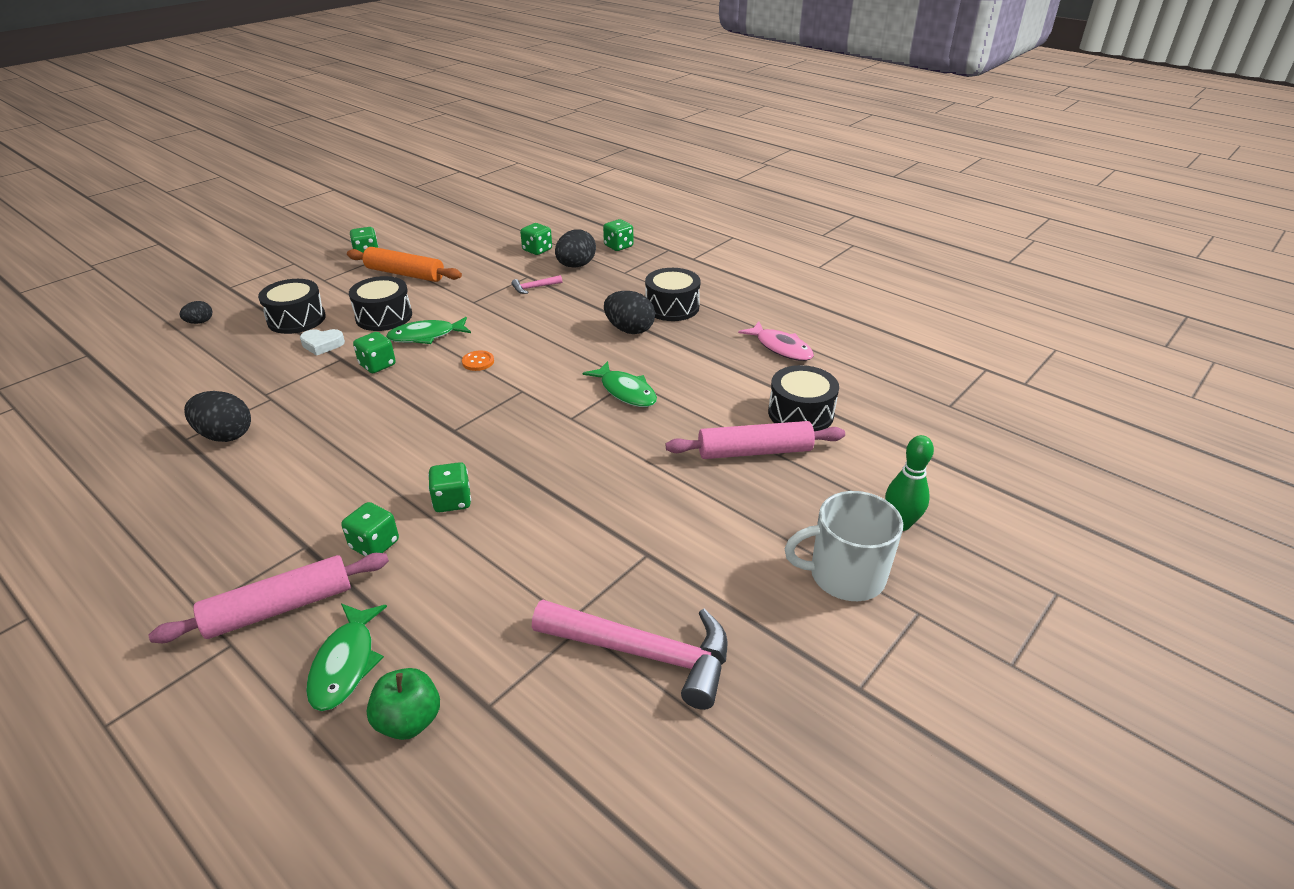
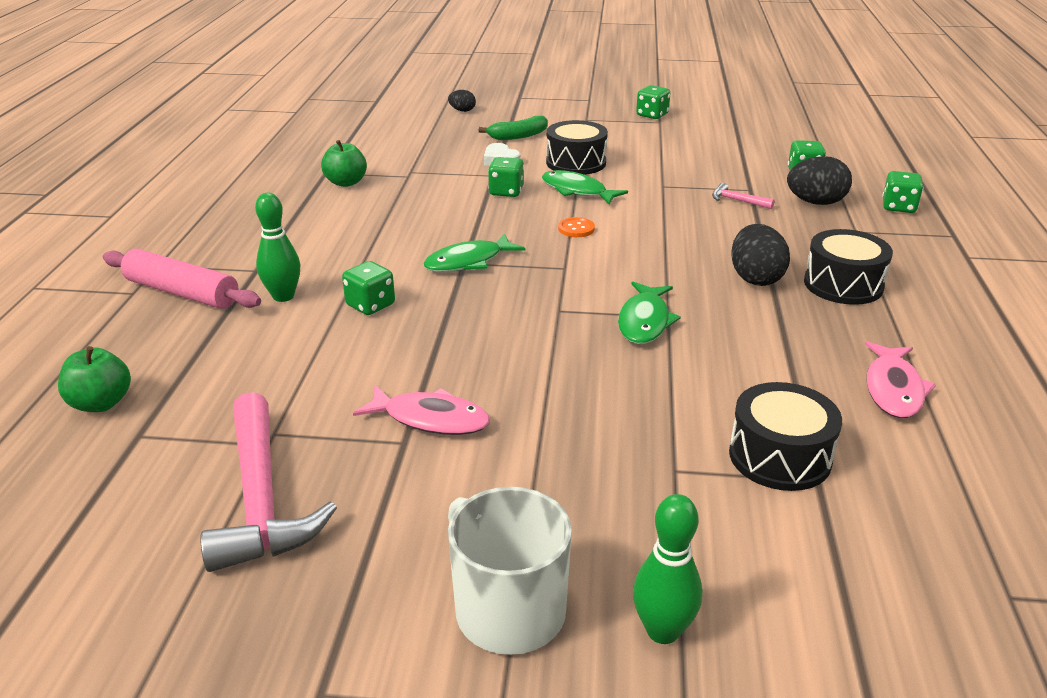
camera: 55 degrees right, 5 degrees down
black egg [184,391,251,442] -> green apple [321,140,367,187]
black drum [258,279,326,334] -> green banana [478,116,548,140]
green fish [306,604,387,711] -> green fish moved to [423,233,525,272]
green dice [341,502,399,557] -> green bowling pin [255,193,300,302]
orange rolling pin [347,247,462,282] -> none
pink rolling pin [666,421,845,459] -> none
none -> pink fish [353,385,490,435]

